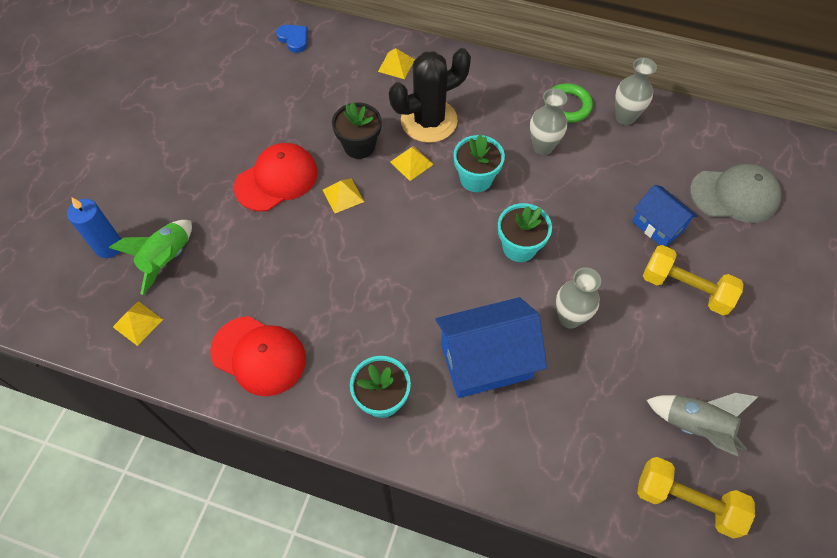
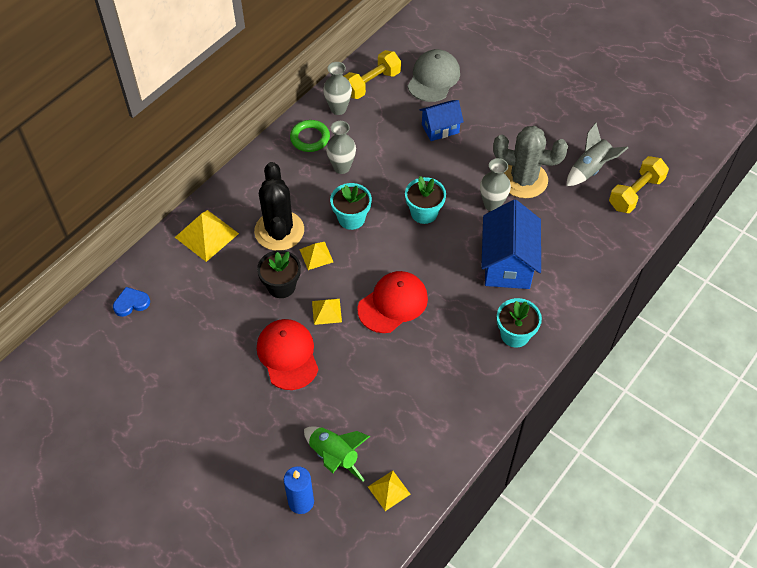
camera: 70 degrees left, 5 degrees down
red cap [210,316,306,396] -> red cap moved to [357,271,428,333]
yellow pyramid [378,48,415,79] -> yellow pyramid [175,210,239,262], size x1.71
yellow dumbbell [643,245,744,315] -> yellow dumbbell moved to [344,50,401,99]
none -> grey cactus [493,126,568,198]

